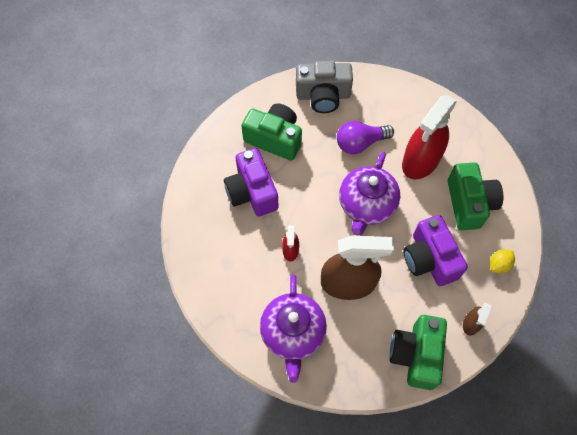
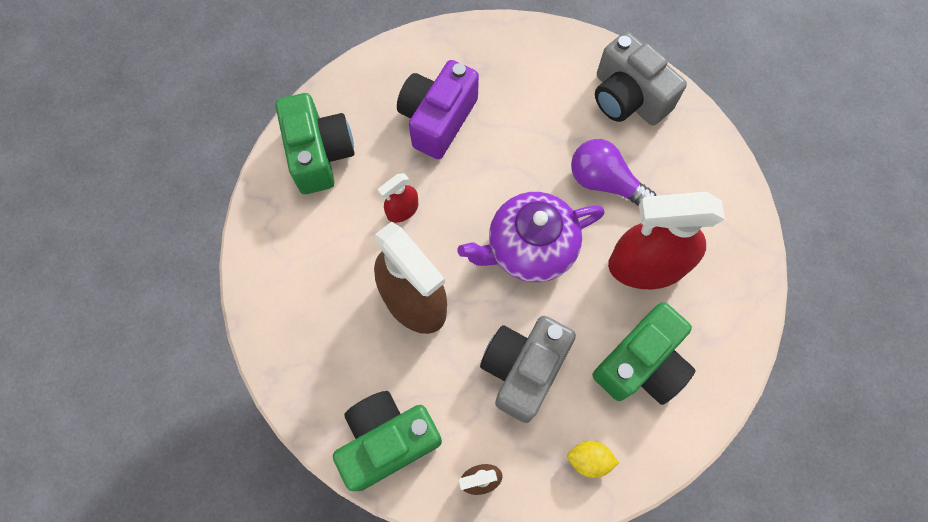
camera: 50 degrees right, 5 degrees up
green camera [241,103,302,161] -> green camera moved to [275,93,355,194]
purple teapot [260,274,327,383] -> none
purple camera [404,215,468,286] -> grey camera [480,316,576,423]

